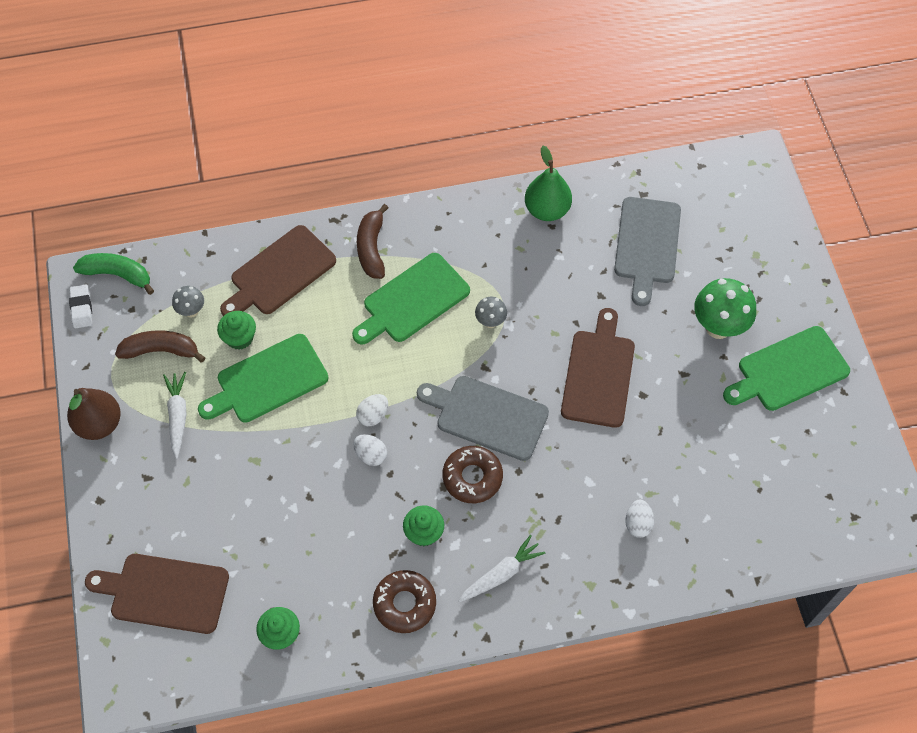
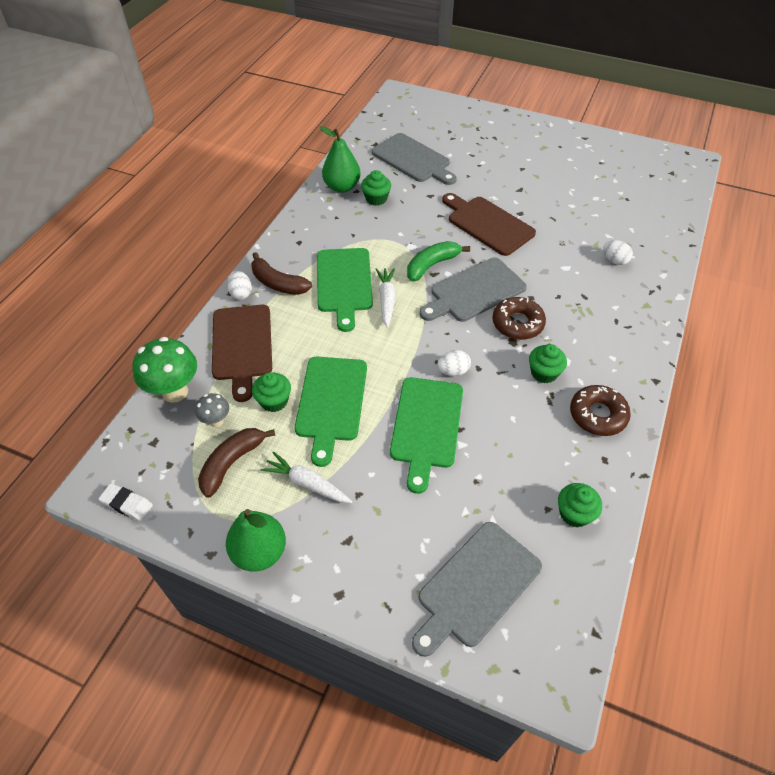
camera: 55 degrees left, 10 degrees down
brown pear [67,388,121,440] -> green pear [226,509,286,572]
green banana [73,253,154,295] -> green banana moved to [407,241,470,282]
brown cutting board [85,554,229,634] -> grey cutting board [412,522,542,657]
white egg [356,394,388,426] -> white egg moved to [227,271,252,300]
white carrot [459,535,546,602] -> white carrot moved to [376,268,396,328]
grey mushroom [475,297,507,328] -> none
green mushroom [694,278,756,339] -> green mushroom moved to [133,337,197,403]
green cutting board [723,326,850,411] -> green cutting board moved to [390,377,463,494]
none -> green cupcake [361,170,391,206]

